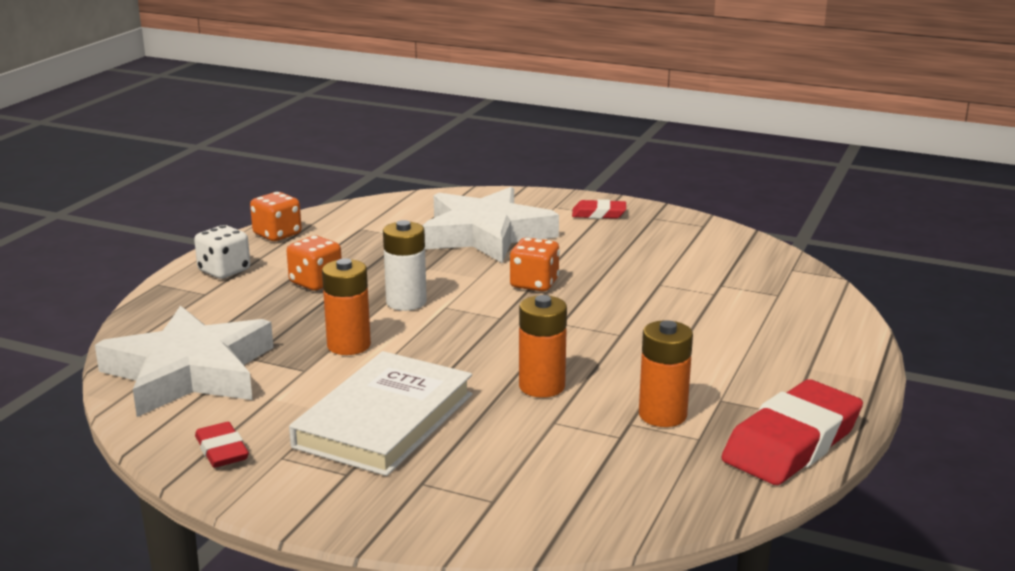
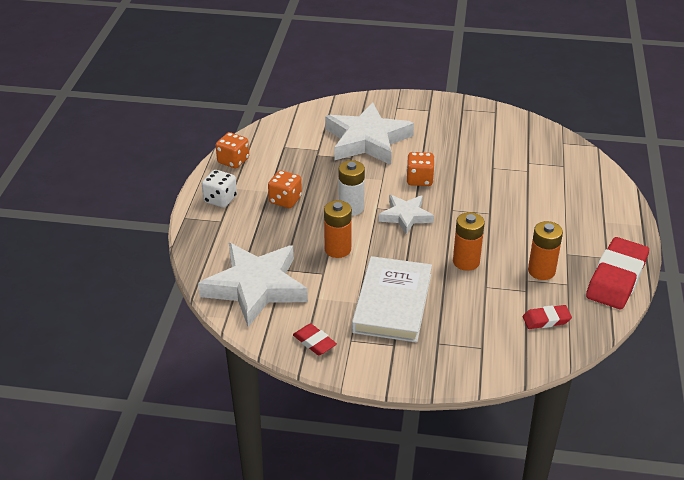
camera: 15 degrees left, 15 degrees up
red eraser [572,199,626,219] -> red eraser moved to [523,305,572,329]
none -> white star [379,195,434,235]

